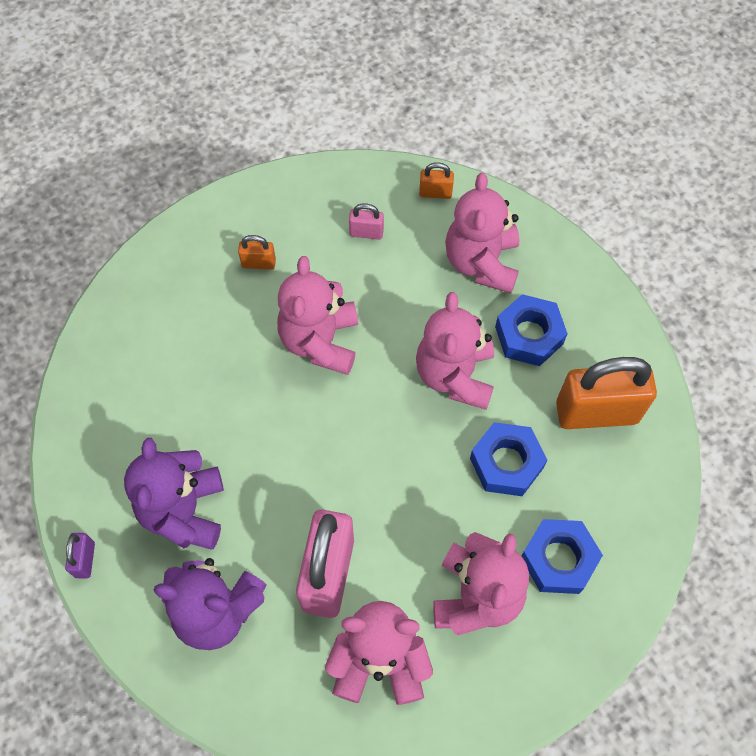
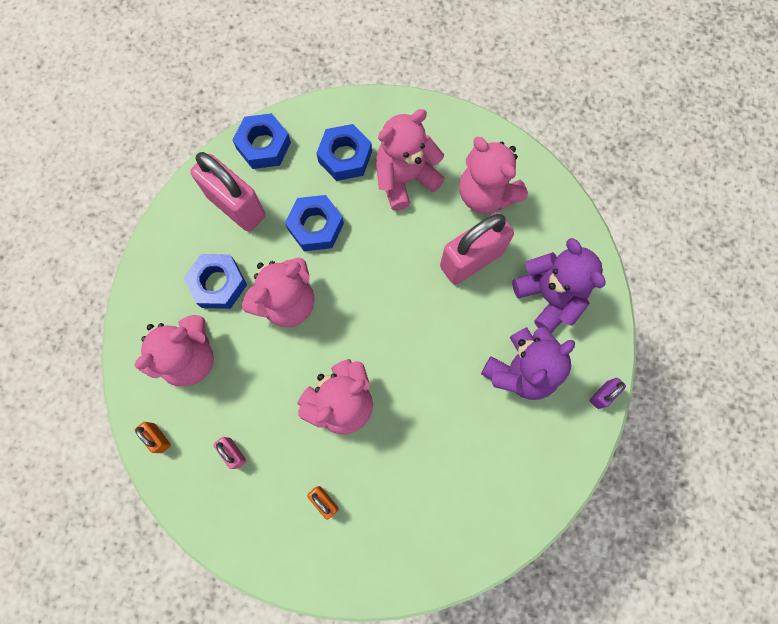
camera: 135 degrees left, 10 degrees up
orange padlock [556,357,657,429] -> pink padlock [190,152,265,232]
none -> blue nut [233,113,291,169]

